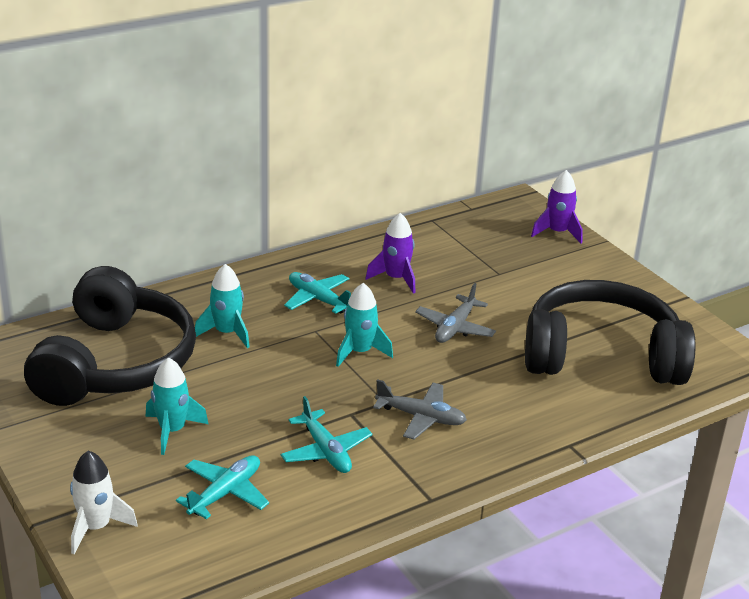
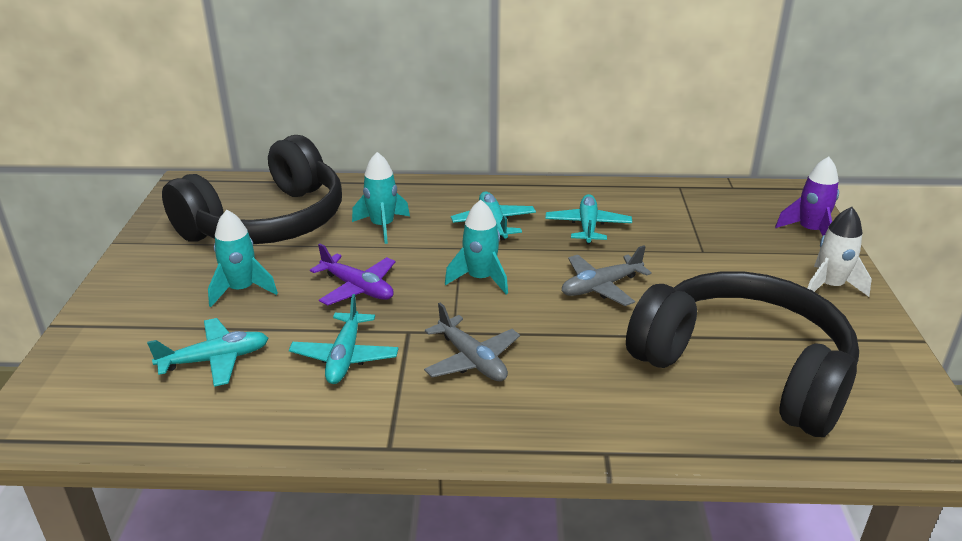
camera: 35 degrees right, 0 degrees up
white rocket [70,450,138,554] -> white rocket moved to [808,207,872,297]
purple rocket [365,213,415,294] -> turquoise plane [545,194,632,245]
none -> purple plane [310,243,395,306]

